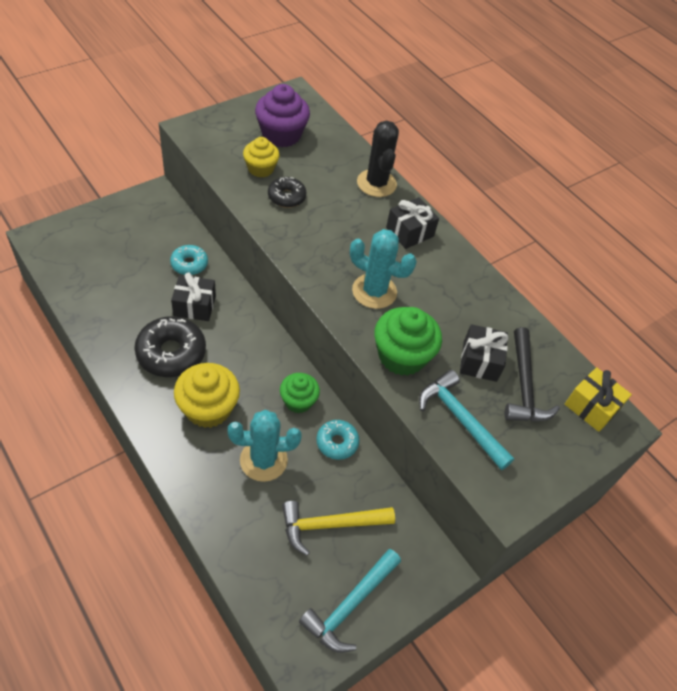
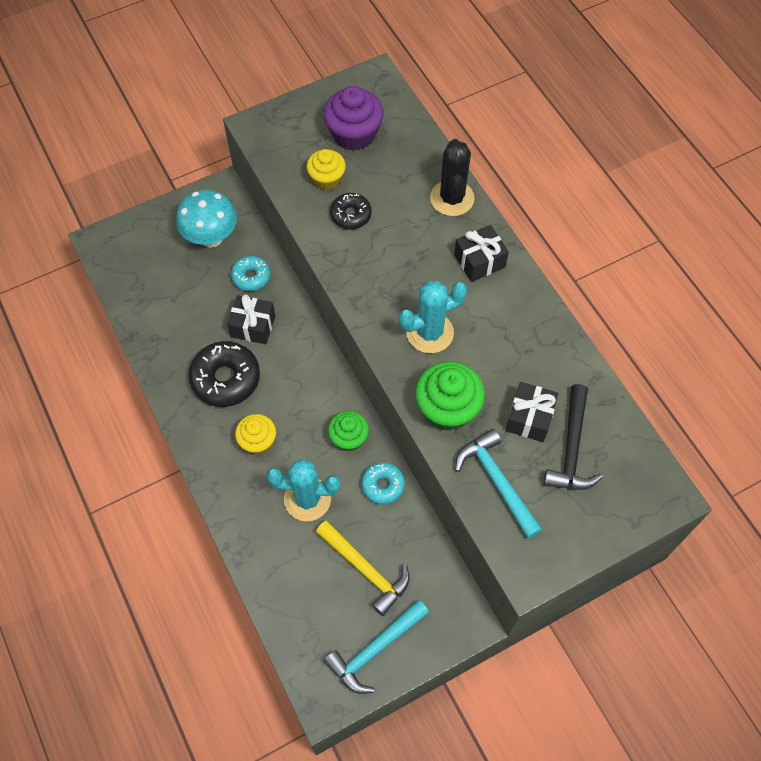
camera: 15 degrees right, 10 degrees up
yellow cupcake [174,363,240,428] -> yellow cupcake [235,414,276,455], size x0.64
yellow hammer [282,501,395,556] -> yellow hammer turned 135 degrees counterclockwise [316,521,410,616]
turquoise cactus [350,229,417,309] -> turquoise cactus turned 60 degrees counterclockwise [399,281,467,353]
yellow gift [565,367,632,432] -> none
none -> turquoise mushroom [176,190,237,248]

